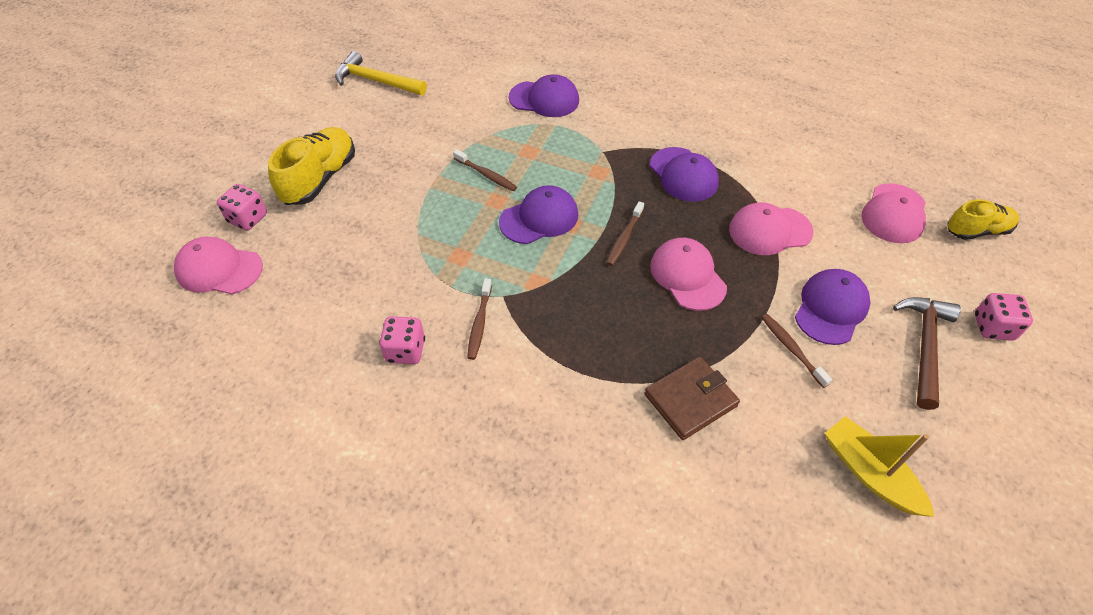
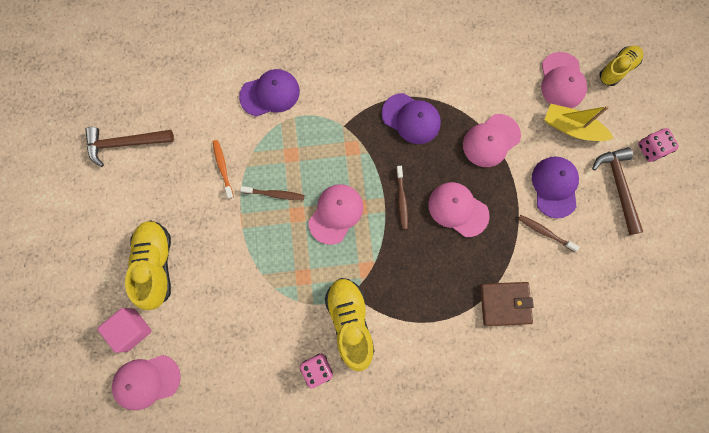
camera: 30 degrees left, 25 degrees up
pink dice [217,184,267,231] -> pink cube [97,308,152,353]
yellow hammer [335,51,427,95] -> brown hammer [85,127,174,167]
brown toothbrush [467,278,492,360] -> yellow shoe [325,278,374,371]
purple cap [499,185,578,244] -> pink cap [308,184,363,245]
brown wallet [644,357,740,440] -> brown wallet turned 60 degrees clockwise [480,282,534,326]
yellow boat [825,416,934,517] -> yellow boat moved to [544,104,614,141]
none -> orange toothbrush [213,140,234,199]

